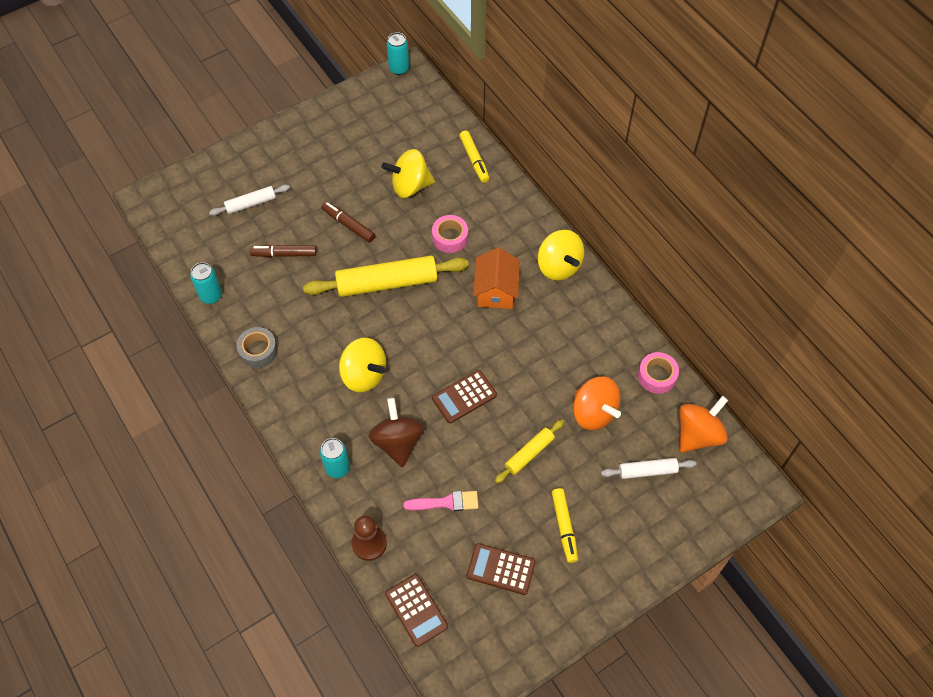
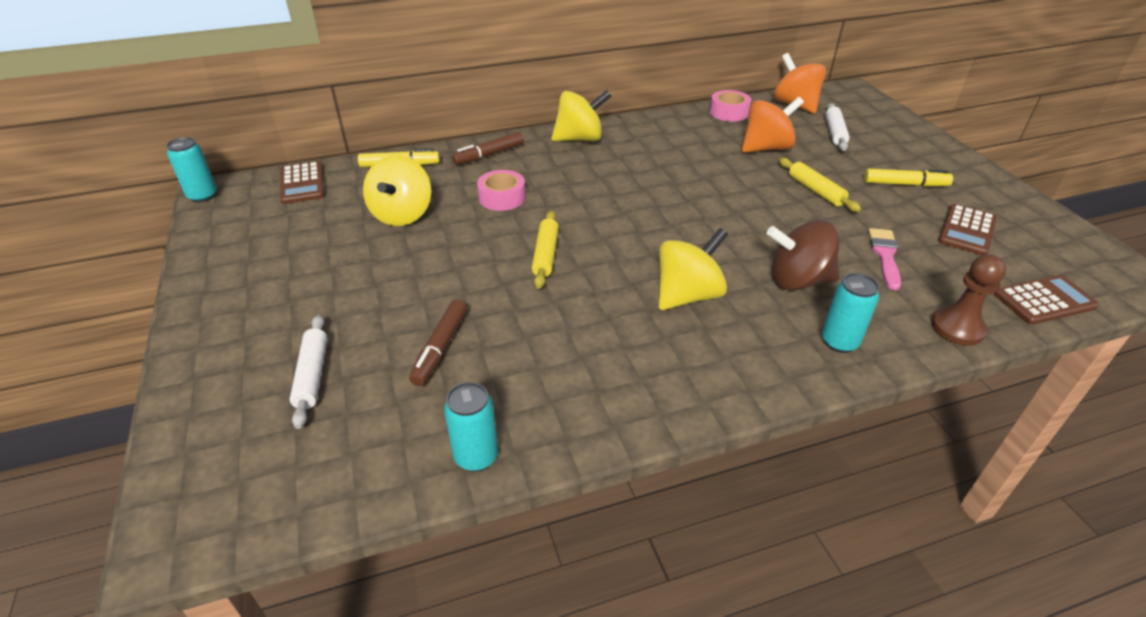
camera: 75 degrees left, 20 degrees down
grey tape [237,327,278,368] -> none
yellow rolling pin [303,255,469,297] -> yellow rolling pin [532,211,559,289], size x0.53
brown marker [321,201,375,243] -> brown marker moved to [452,132,524,165]
brown calculator [432,370,497,423] -> brown calculator moved to [280,161,324,204]
orange house [473,247,520,309] -> none

